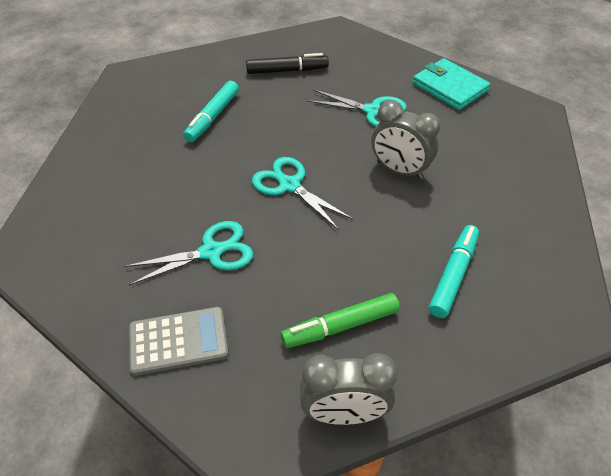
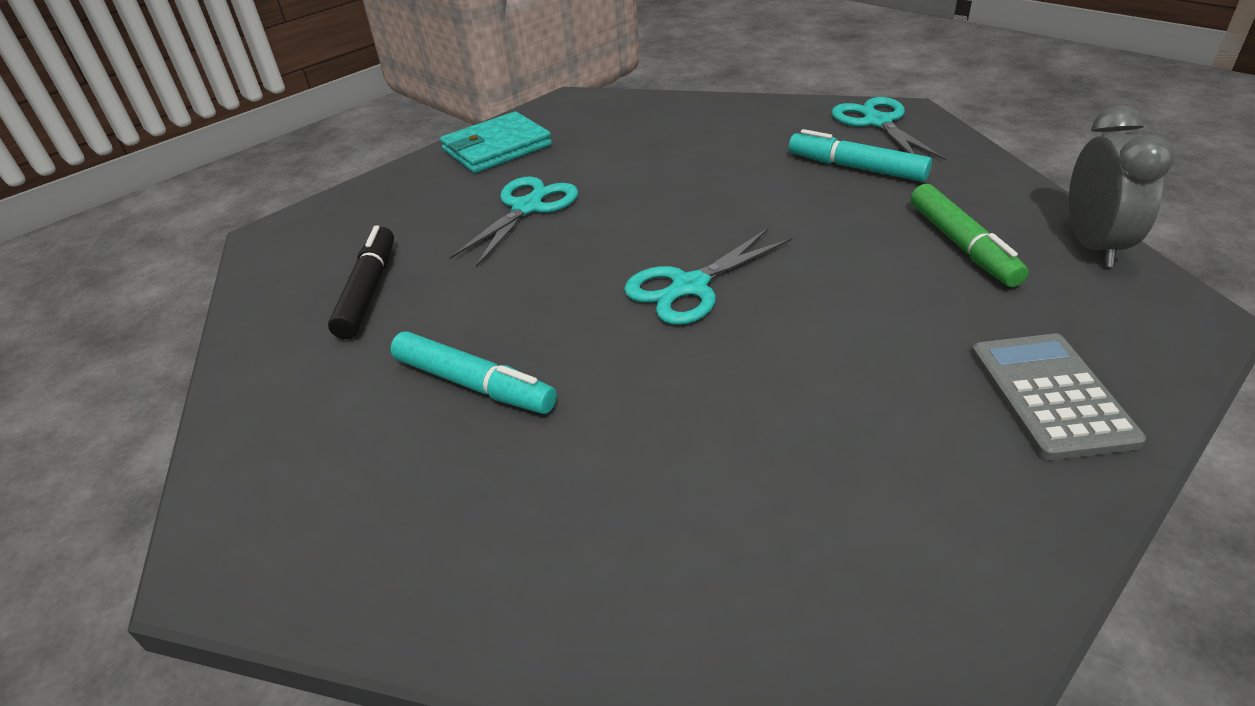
camera: 80 degrees left, 10 degrees down
turquoise scissors [124,221,253,285] -> turquoise scissors moved to [831,97,946,160]
grey clock [371,100,440,179] -> none

